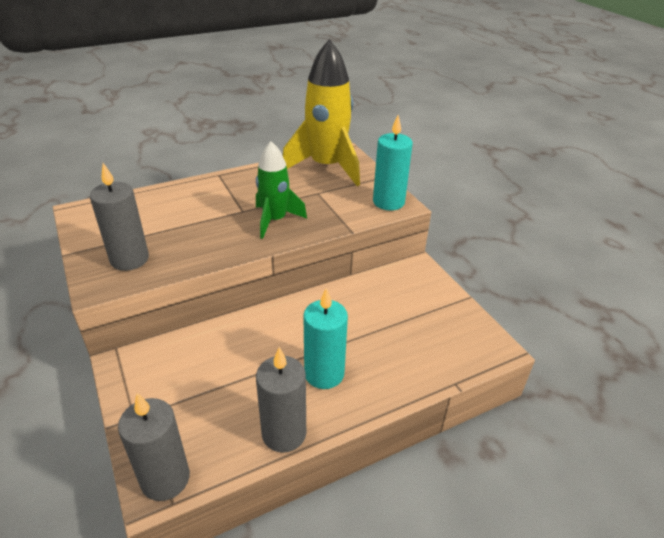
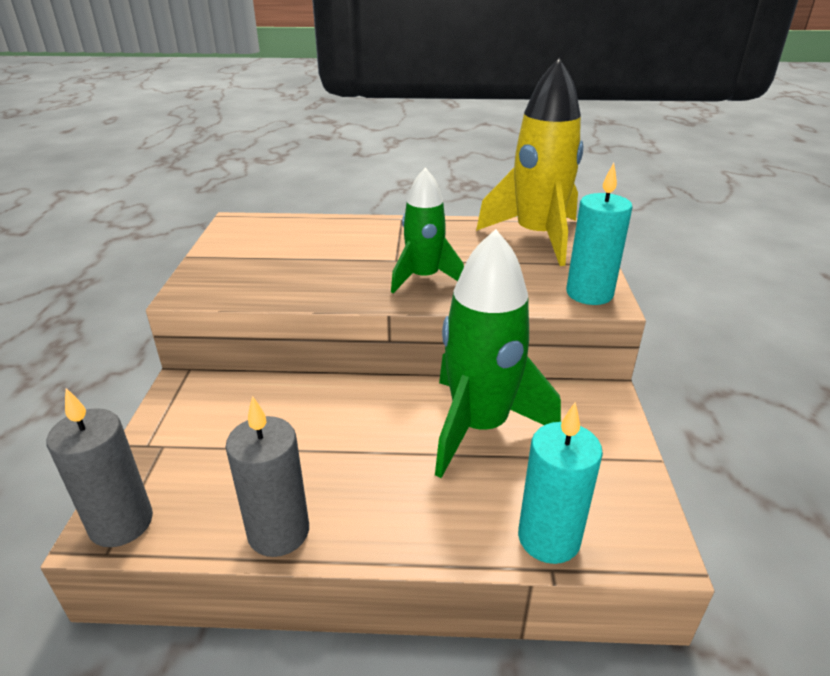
camera: 30 degrees right, 5 degrees down
grey candle [90,163,149,271] -> none
turquoise candle [303,288,348,389] -> turquoise candle moved to [518,402,603,564]
none -> green rocket [435,229,561,478]

